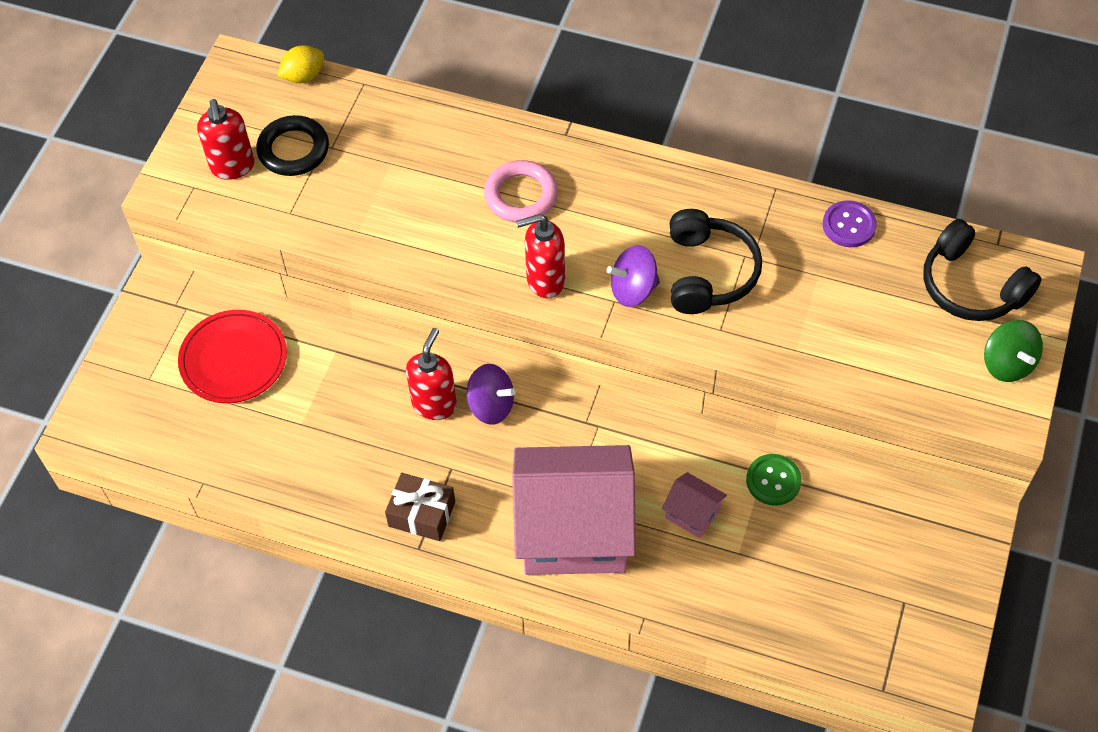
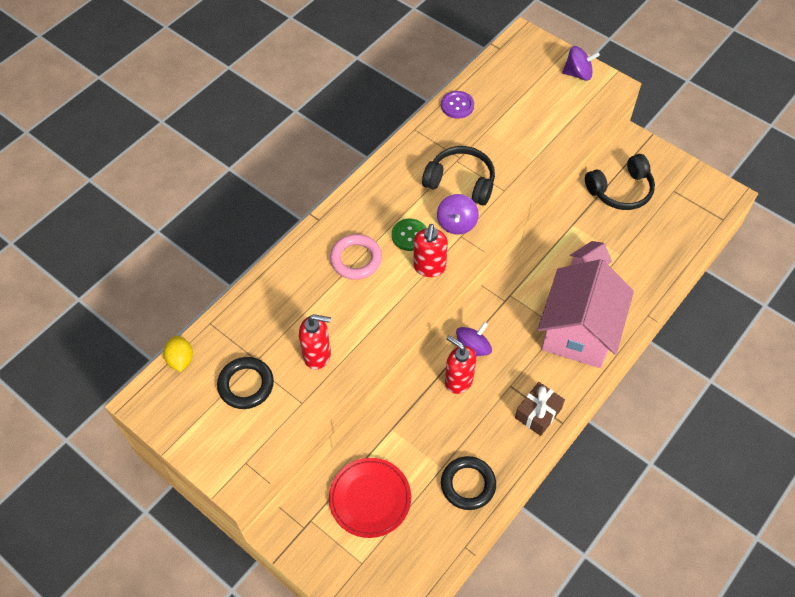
camera: 70 degrees left, 0 degrees up
red soap dispenser [197,99,254,180] -> red soap dispenser moved to [299,314,331,369]
green button [746,454,802,506] -> green button moved to [392,219,426,251]
black headphones [923,218,1042,321] -> black headphones moved to [585,154,655,210]
green spinning top [984,320,1043,382] -> purple spinning top [562,46,600,81]
none -> black ring [441,456,496,510]

